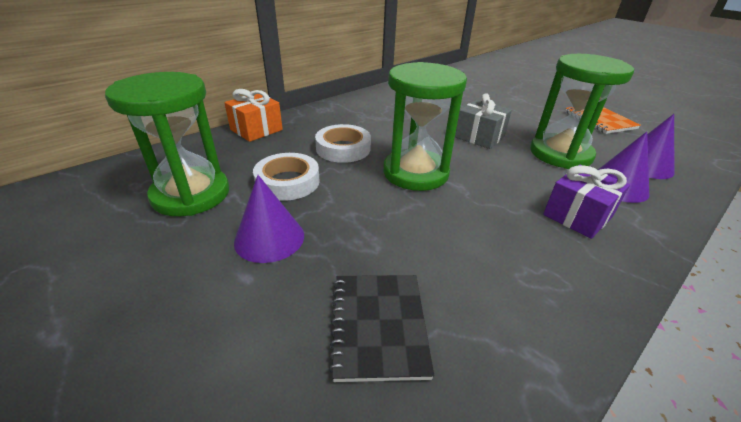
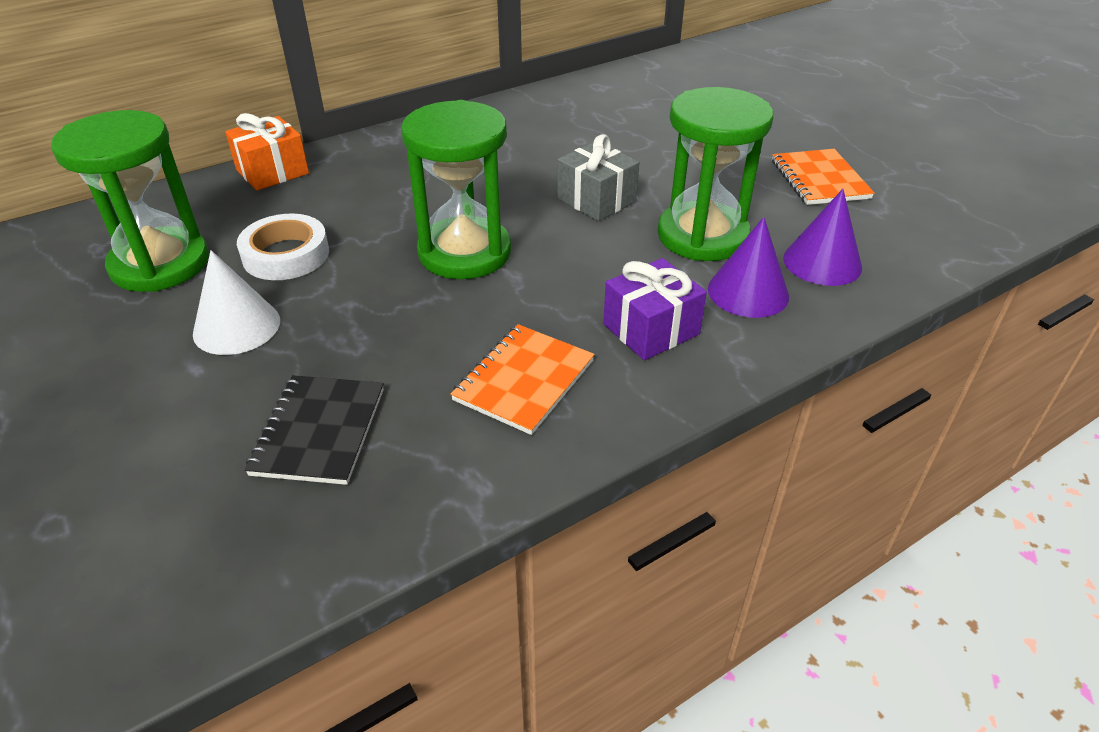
camera: 10 degrees right, 5 degrees up
purple cone [234,175,304,263] -> white cone [193,250,280,355]
white tape [315,124,371,163] -> none
none -> orange notebook [450,324,595,435]

